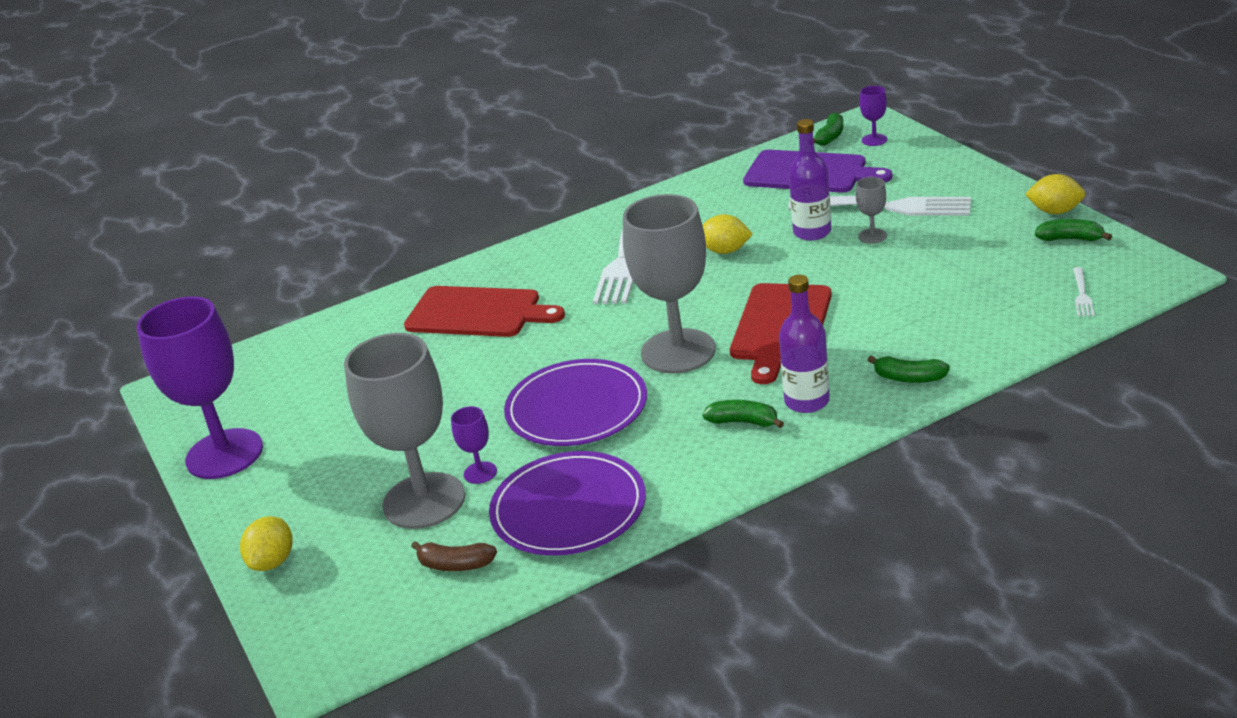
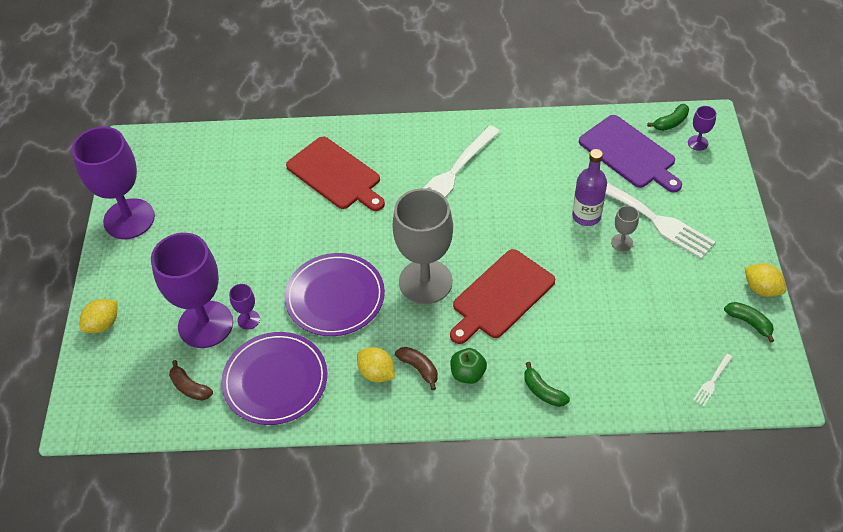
camera: 25 degrees right, 20 degrees up
grey goblet [344,333,465,529] -> purple goblet [151,233,233,348]
green banana [702,400,784,428] -> brown banana [395,347,438,390]
yellow lemon [703,214,753,254] -> yellow lemon moved to [357,347,395,383]
purple bottle [779,275,830,413] -> green apple [450,348,487,384]

